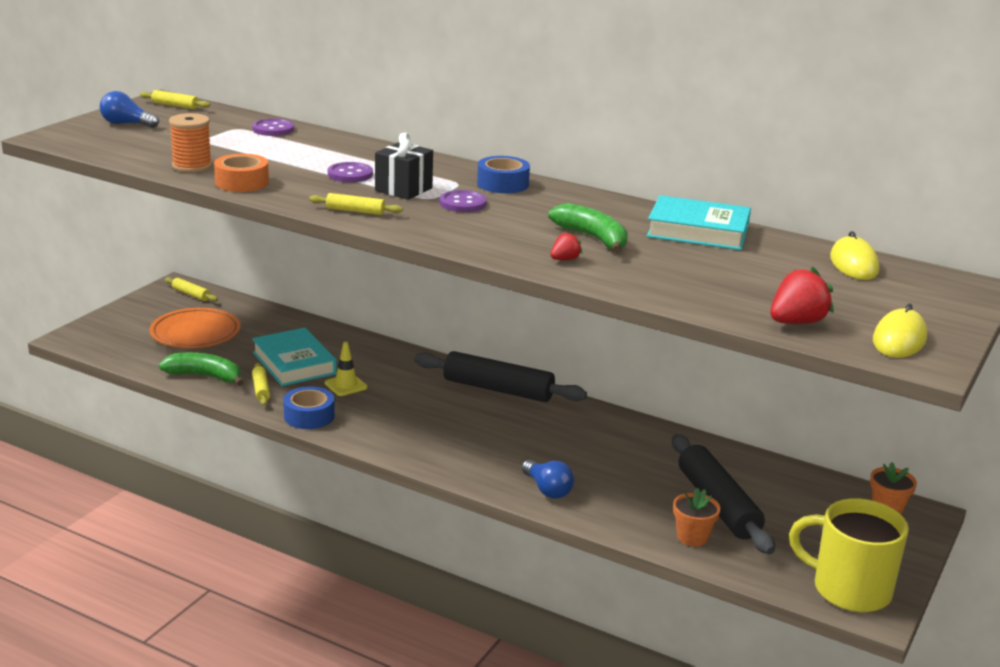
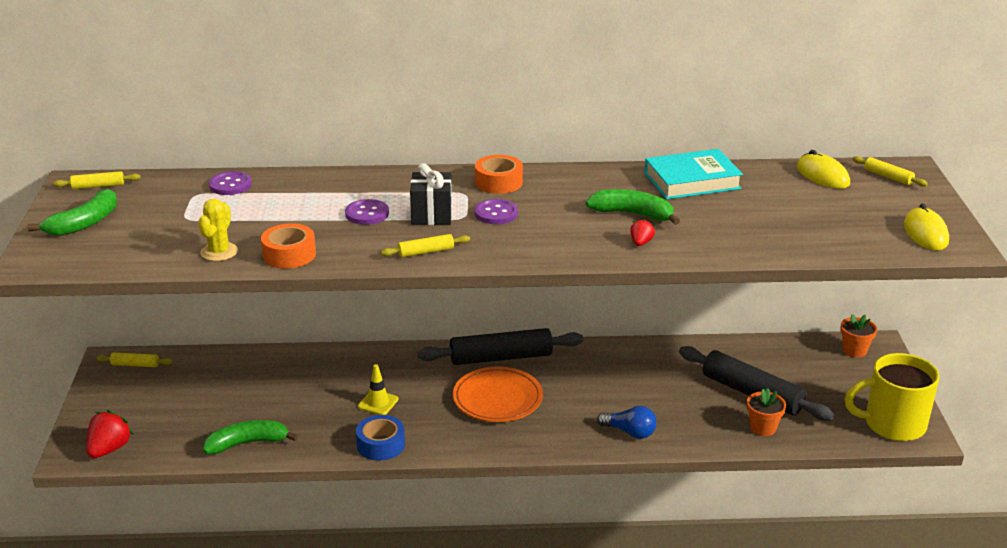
camera: 30 degrees left, 5 degrees up
blue light bulb [100,91,159,128] -> green banana [28,189,117,236]
orange plate [150,308,241,348] -> orange plate moved to [453,367,543,422]
orange spool [169,113,212,173] -> yellow cactus [198,199,238,261]
turquoise book [252,328,337,386] -> none
yellow rolling pin [252,363,270,406] -> yellow rolling pin moved to [853,156,928,187]
blue tape [477,156,530,193] -> orange tape [475,155,523,194]
red strawberry [770,266,834,324] -> red strawberry moved to [86,410,134,458]

